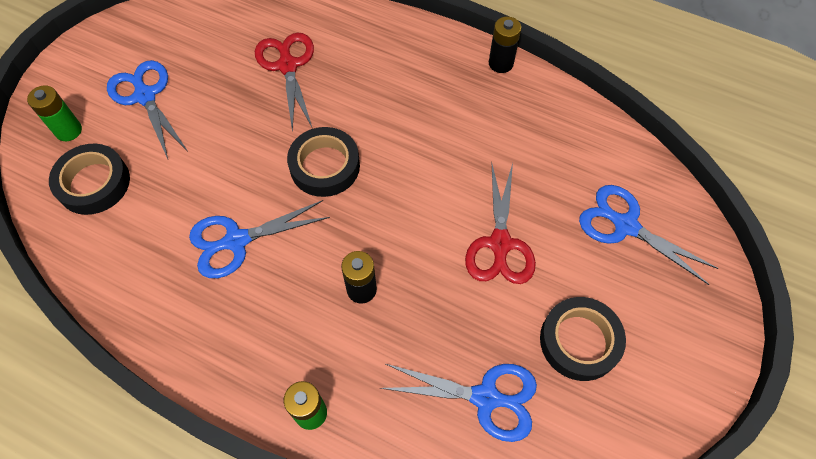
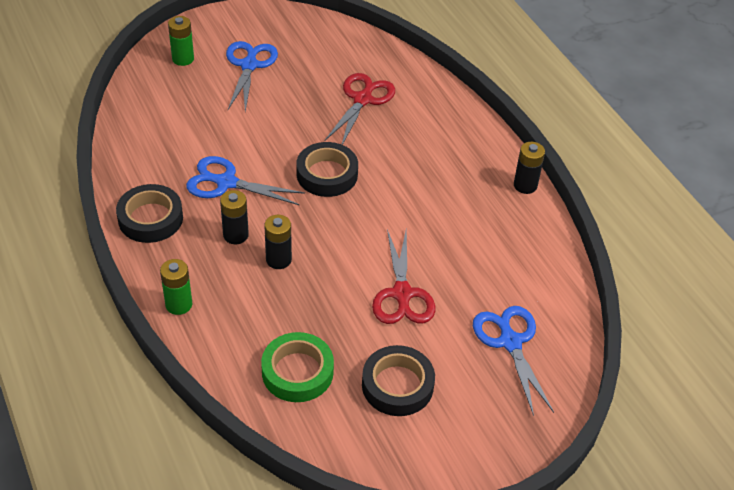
camera: 35 degrees right, 15 degrees down
black tape [49,144,130,215] -> black tape moved to [116,184,183,243]
blue scissors [380,364,537,442] -> green tape [261,332,334,402]
red scissors [465,162,536,284] -> red scissors turned 45 degrees counterclockwise [372,229,435,324]
none -> black battery [220,190,249,244]

